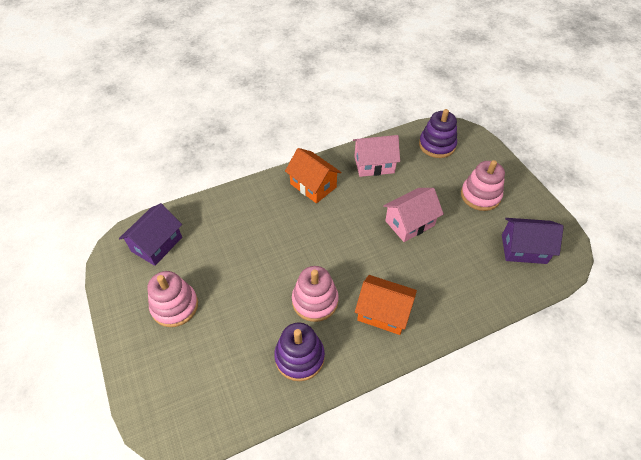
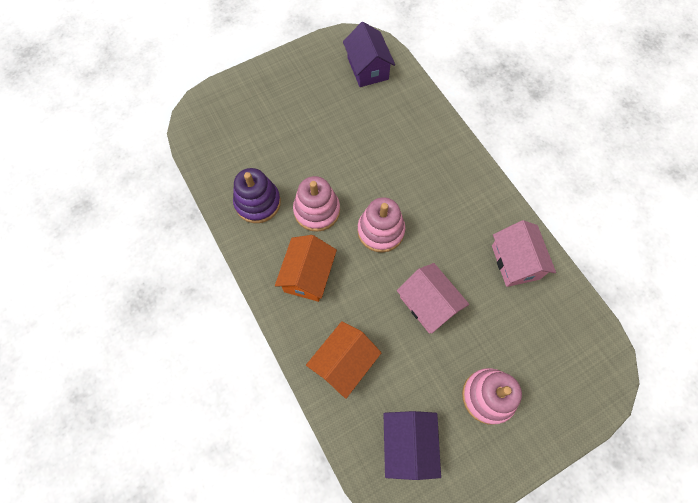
camera: 85 degrees right, 15 degrees up
purple house [119,203,182,266] -> purple house turned 45 degrees clockwise [343,22,395,87]
pink stacking toy [147,271,198,327] -> pink stacking toy moved to [357,197,405,253]
orange house [285,148,342,203] -> orange house moved to [306,321,382,399]
purple stacking toy [419,109,457,158] -> none

